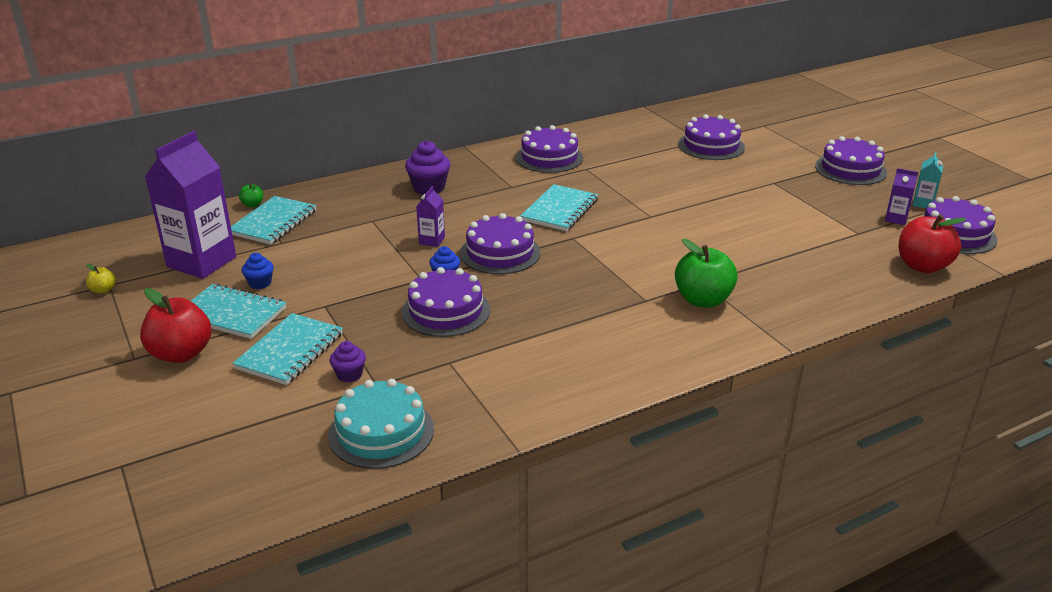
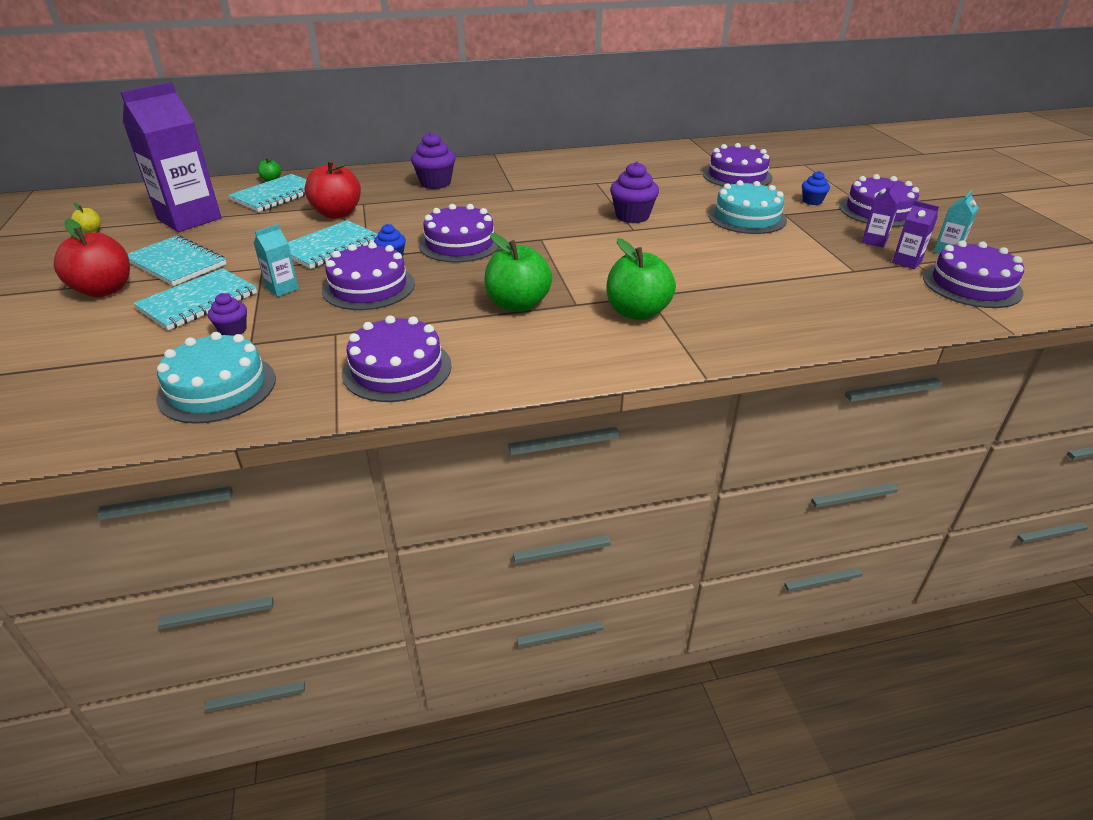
camera: 15 degrees right, 5 degrees up
blue cupcake [242,253,274,289] -> blue cupcake moved to [802,171,830,205]
purple carton [416,186,445,247] -> purple carton moved to [862,181,901,247]
purple cake [516,125,583,173] -> purple cake moved to [342,316,452,402]
turquoise notebook [520,184,598,231] -> turquoise notebook moved to [288,220,378,269]
red apple [898,214,966,273] -> red apple moved to [304,160,361,219]
none -> turquoise carton [254,224,299,297]
none -> green apple [484,233,552,312]
none -> purple cupcake [610,162,659,223]
none -> turquoise cake [708,180,787,234]

